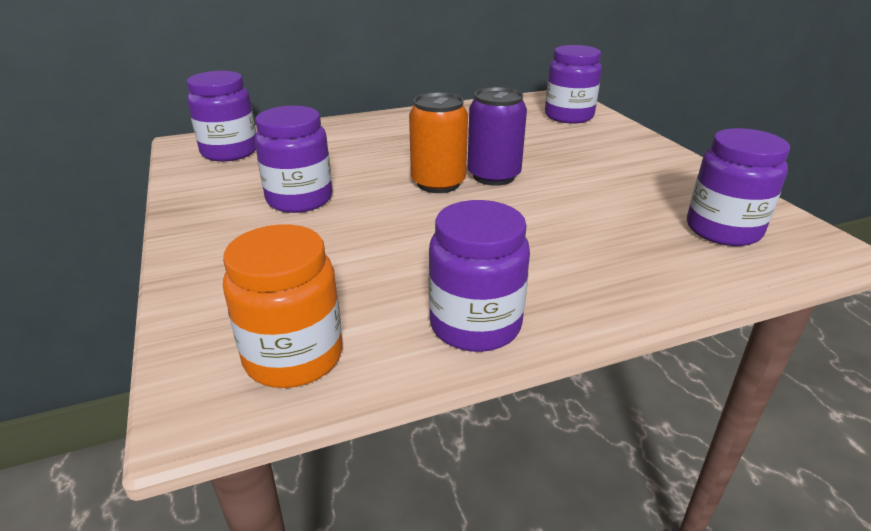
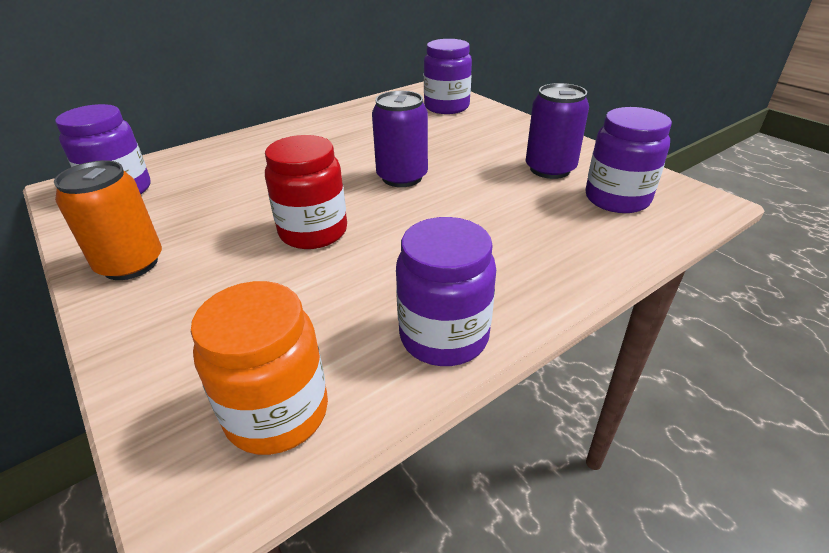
camera: 15 degrees left, 5 degrees up
purple jar [255,106,332,213] -> none
orange can [409,92,468,193] -> orange can moved to [54,160,162,280]
none -> red jar [265,135,347,249]
none -> purple can [526,83,589,179]

